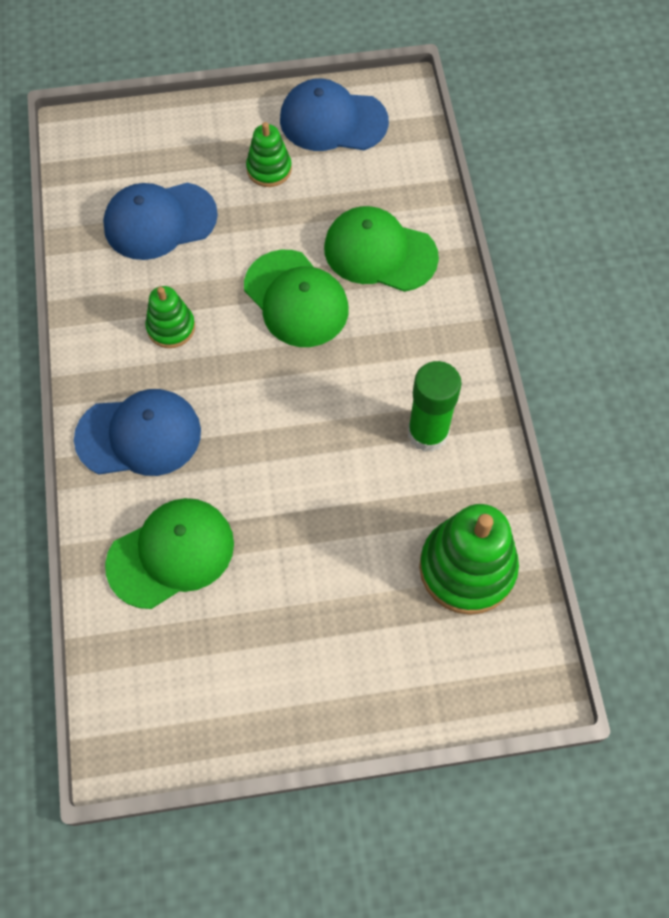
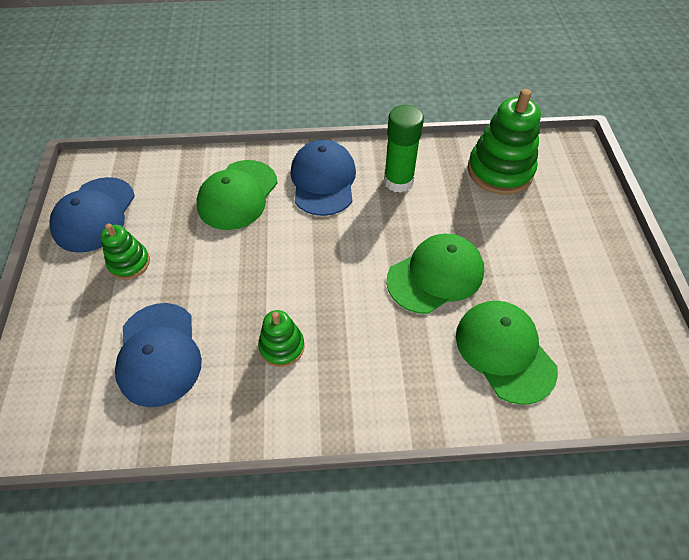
camera: 85 degrees left, 10 degrees down
blue cap [74,389,201,476] -> blue cap moved to [291,140,356,216]
green cap [244,250,349,347] -> green cap moved to [386,234,484,314]

